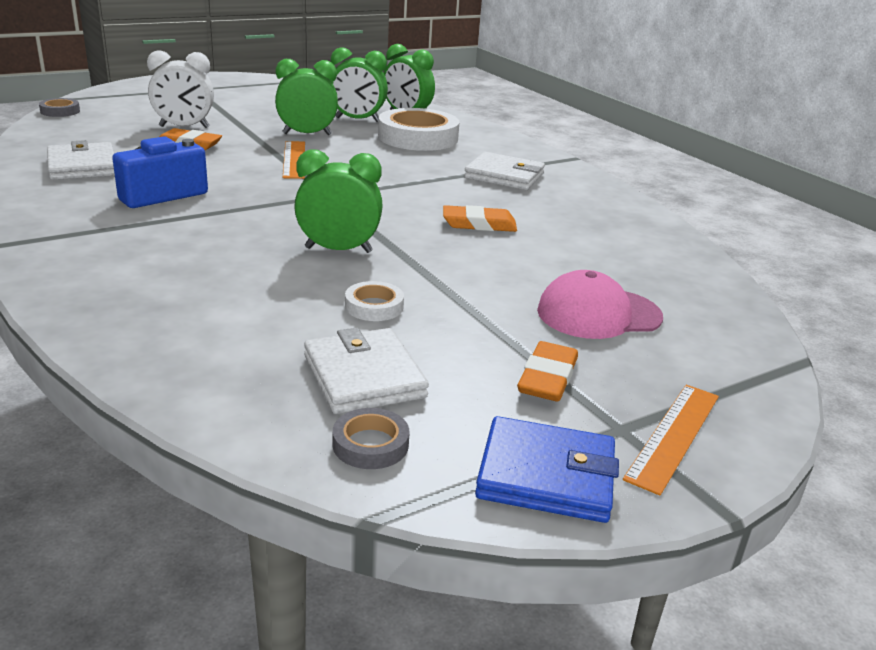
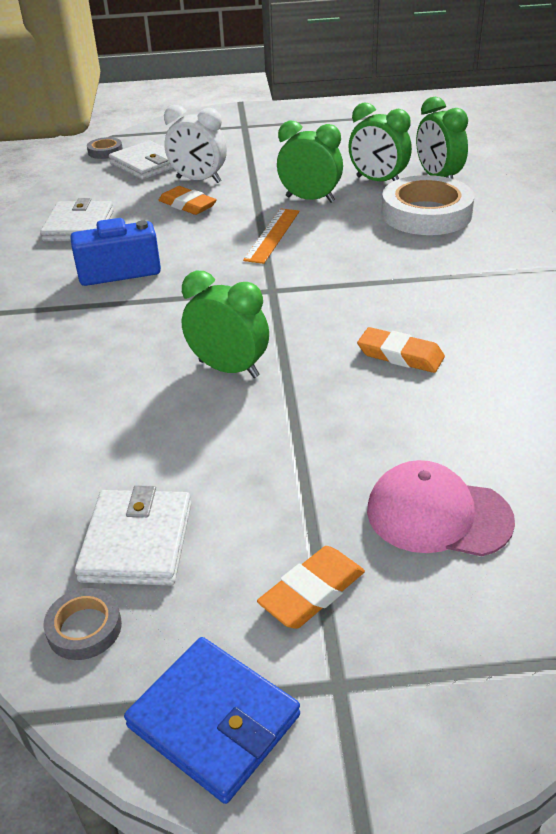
camera: 30 degrees right, 10 degrees up
white tape [345,281,404,321] -> none
white wallet [464,152,545,190] -> white wallet moved to [109,140,174,180]
orange ruler [623,385,719,496] -> none

